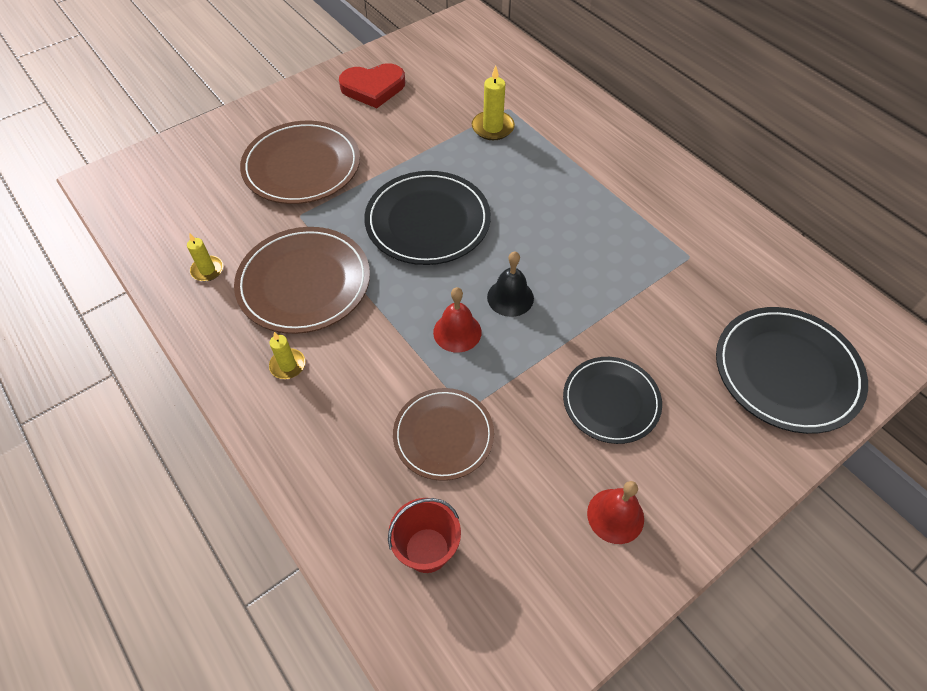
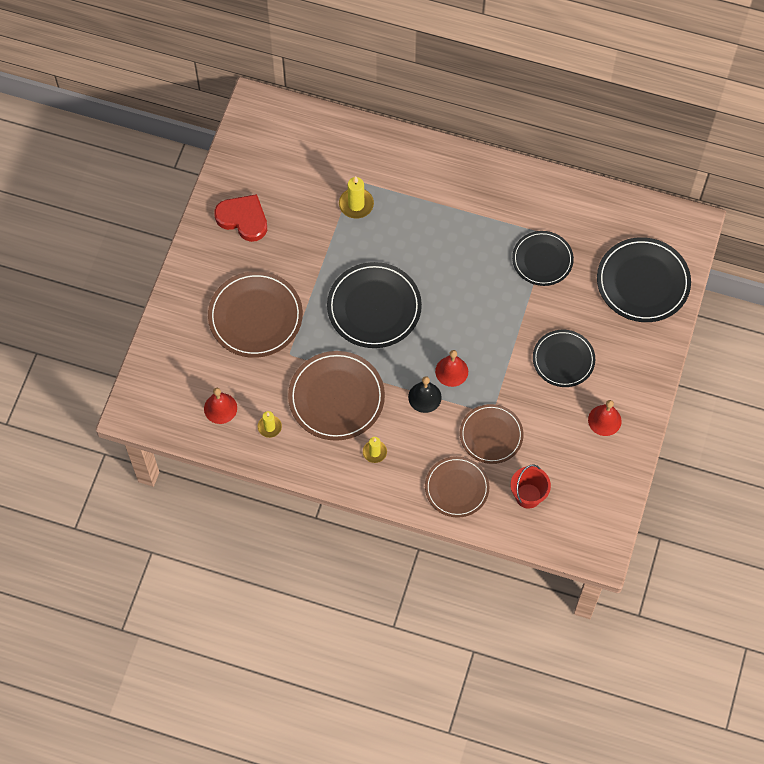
camera: 35 degrees left, 10 degrees up
red heart [339,63,405,108] -> red heart turned 105 degrees counterclockwise [214,194,267,242]
black bell [487,252,534,317] -> black bell moved to [408,376,442,413]
none -> red bell [204,388,237,424]
none -> brown plate [425,456,489,518]
none -> black plate [512,231,574,286]

